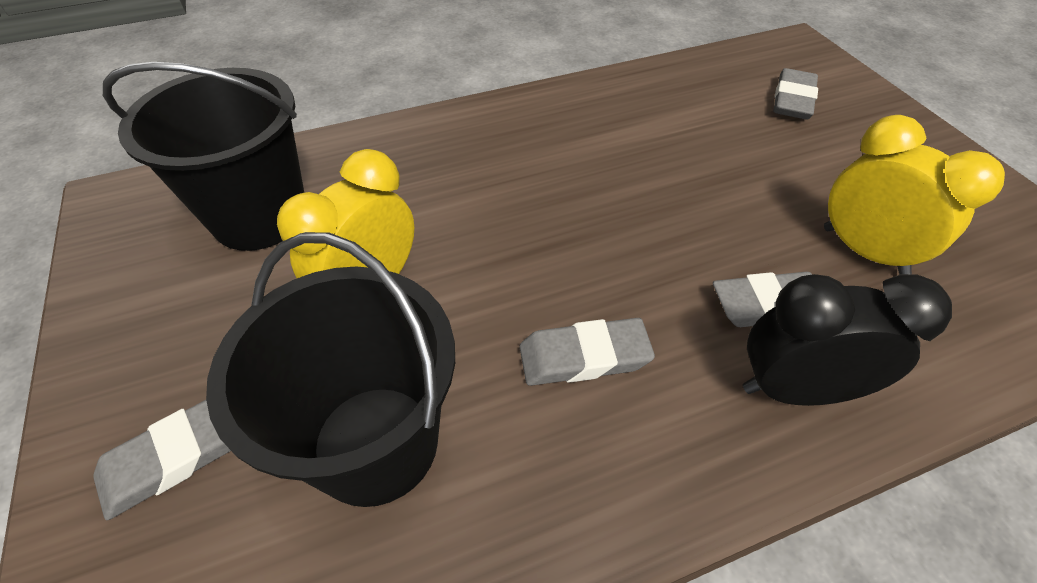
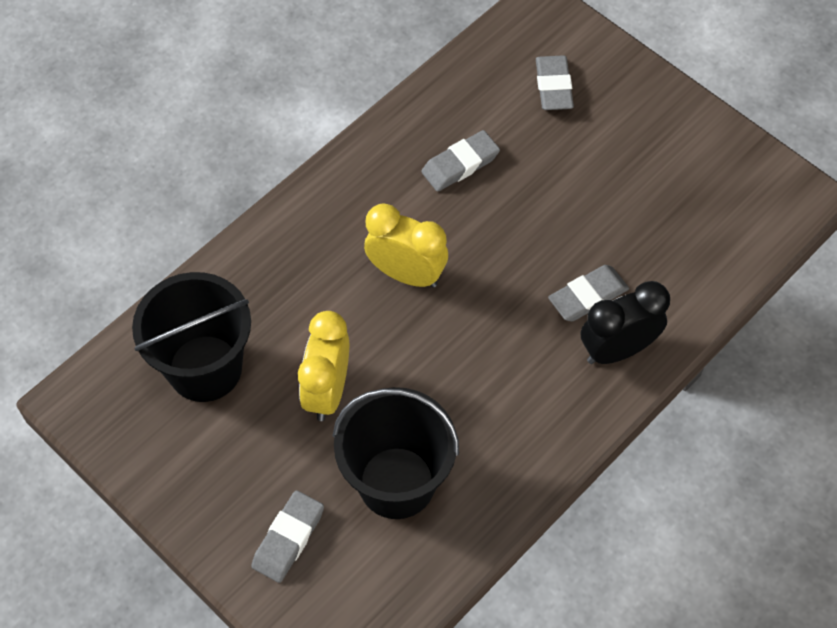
camera: 25 degrees left, 10 degrees up
grey eraser [519,318,655,386] -> grey eraser moved to [421,130,500,192]
yellow clock [824,115,1005,275] -> yellow clock moved to [364,203,448,288]

